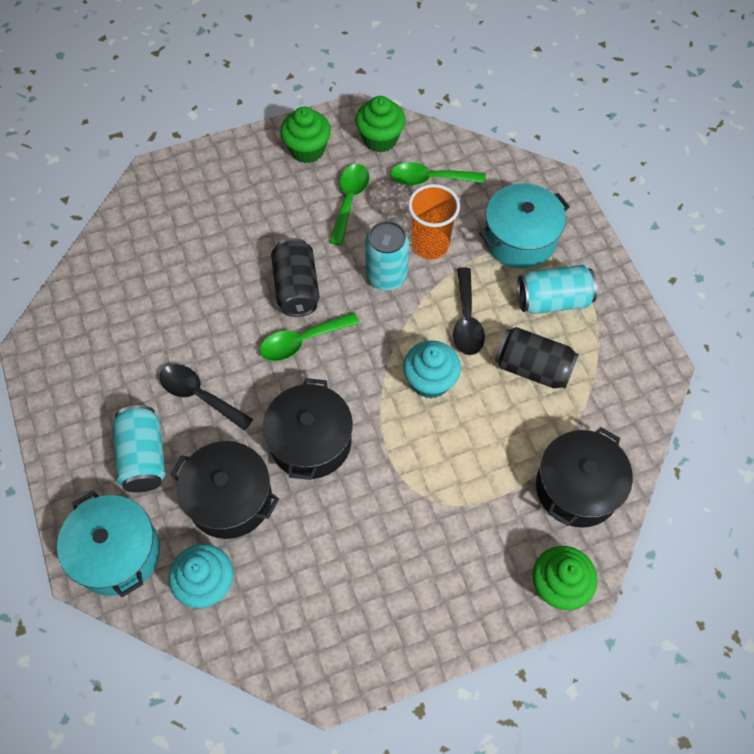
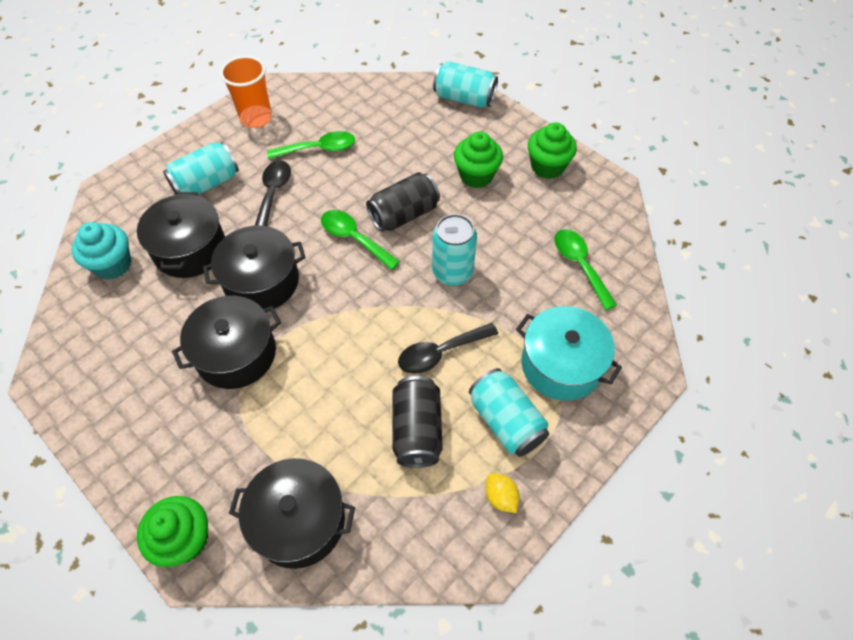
camera: 65 degrees right, 5 degrees down
turquoise pot [57,491,160,597] -> none
green spoon [329,164,369,245] -> green spoon moved to [267,131,355,159]
green cupcake [355,96,405,153] -> green cupcake moved to [454,131,503,188]
turquoise cupcake [403,340,461,399] -> none
orange cup [408,184,460,260] -> orange cup moved to [220,56,272,128]
none -> black pot [172,296,281,389]
none -> turquoise can [433,61,498,108]
none -> yellow lemon [486,473,519,513]

